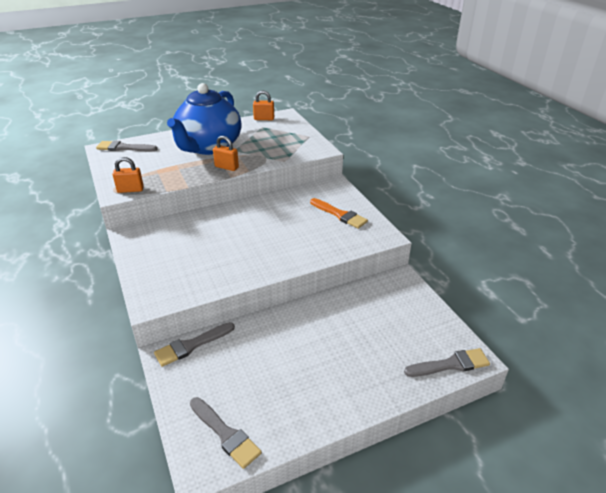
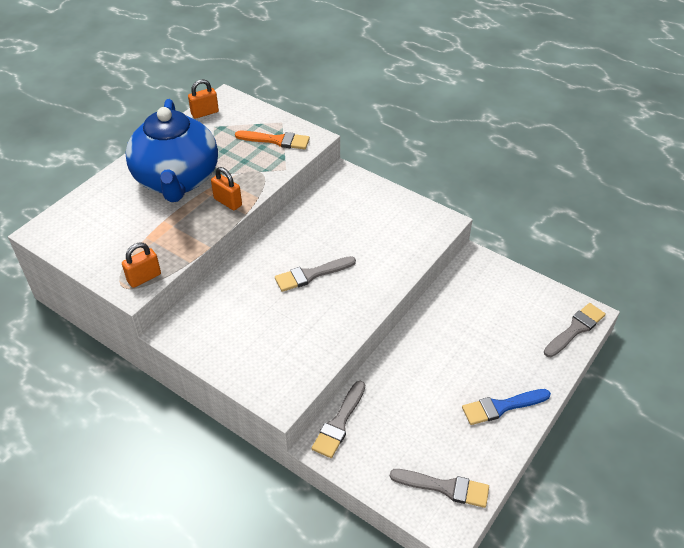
camera: 30 degrees left, 10 degrees up
grey brush [96,141,157,151] -> grey brush moved to [275,256,356,292]
orange padlock [213,136,239,171] -> orange padlock turned 45 degrees clockwise [211,167,242,210]
orange brush [310,198,368,229] -> orange brush moved to [235,131,310,149]
none -> blue brush [462,389,551,425]

